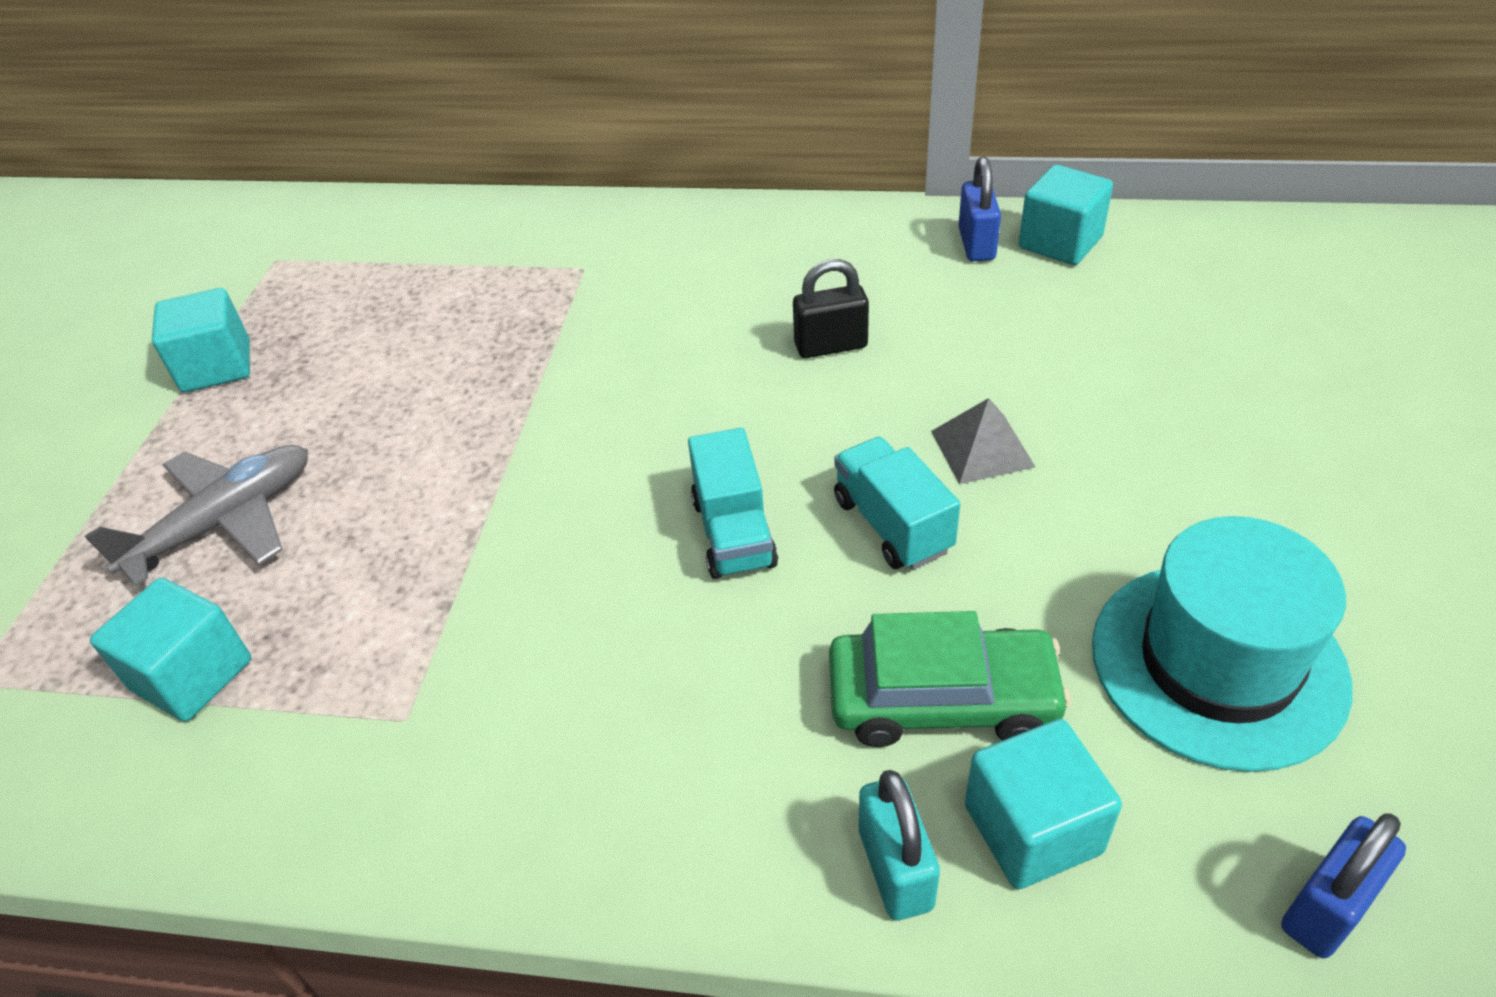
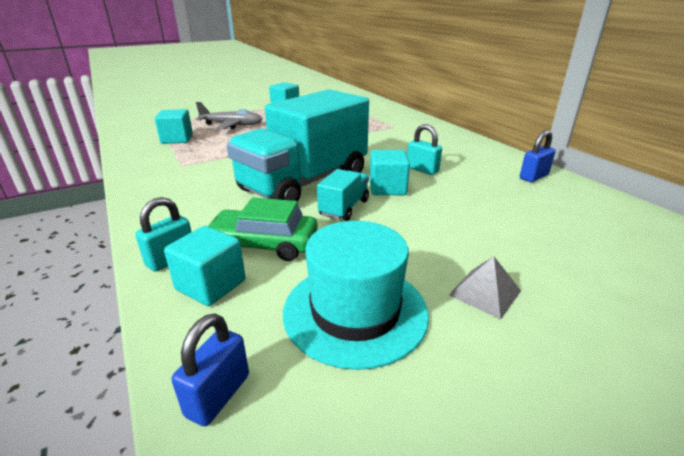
camera: 50 degrees right, 15 degrees down
turquoise truck [688,428,778,579] -> turquoise truck [227,89,369,201], size x2.36
black padlock [793,259,869,358] -> turquoise padlock [407,124,442,175]
green car [829,611,1071,747] -> green car turned 135 degrees clockwise [208,198,318,261]
grey pyramid [931,398,1035,484] -> grey pyramid moved to [449,256,521,319]
turquoise cube [1019,165,1113,265] -> turquoise cube moved to [369,150,410,195]
blue padlock [1281,813,1406,958] -> blue padlock turned 75 degrees counterclockwise [172,313,249,426]

